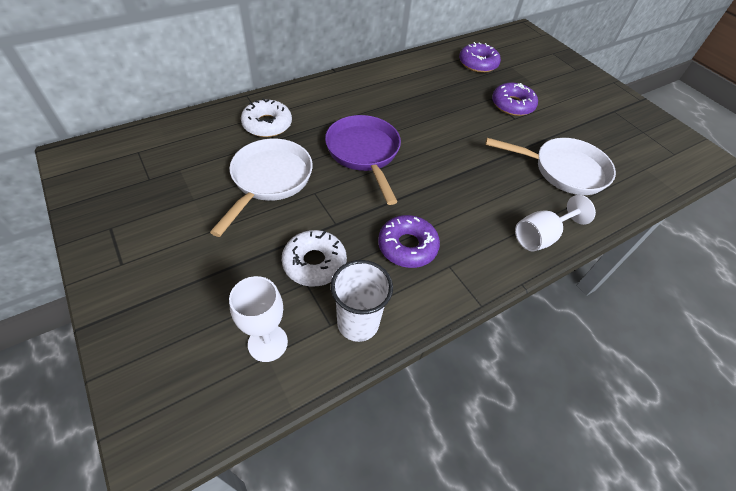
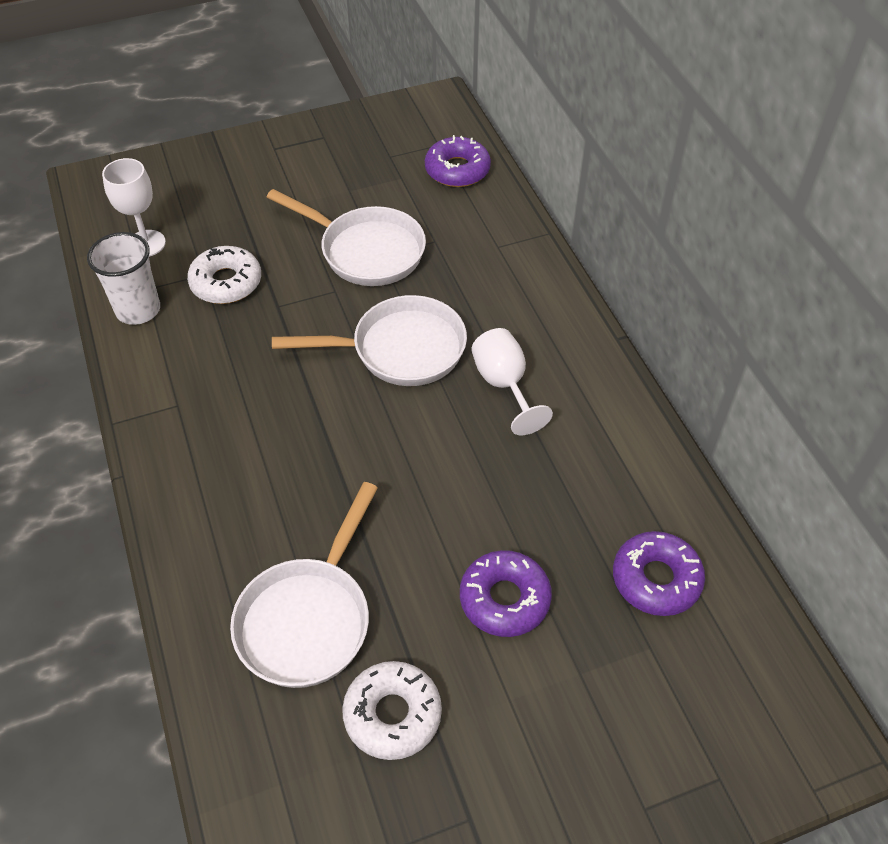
camera: 105 degrees right, 0 degrees up
white donut [241,98,292,137] -> white donut moved to [342,661,442,760]
purple pan [325,115,401,205] -> white pan [272,295,467,386]
purple donut [378,215,440,268] -> purple donut moved to [425,135,491,187]
white goblet [515,195,596,251] -> white goblet moved to [471,328,553,435]

